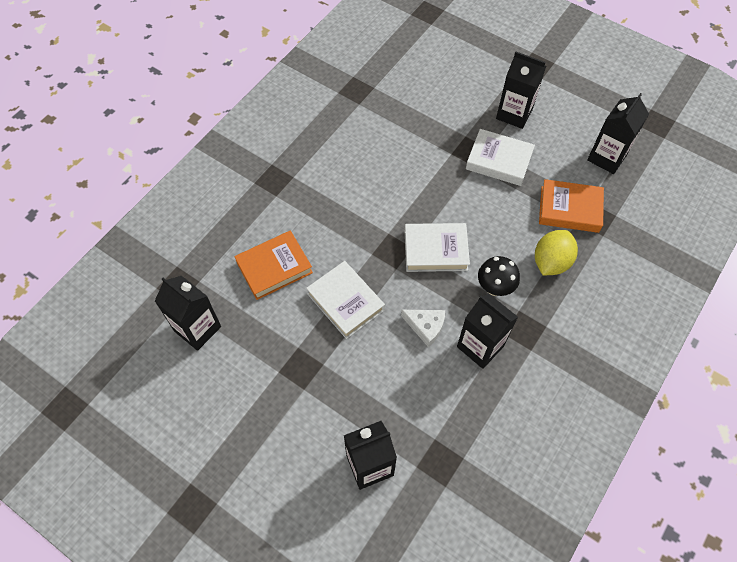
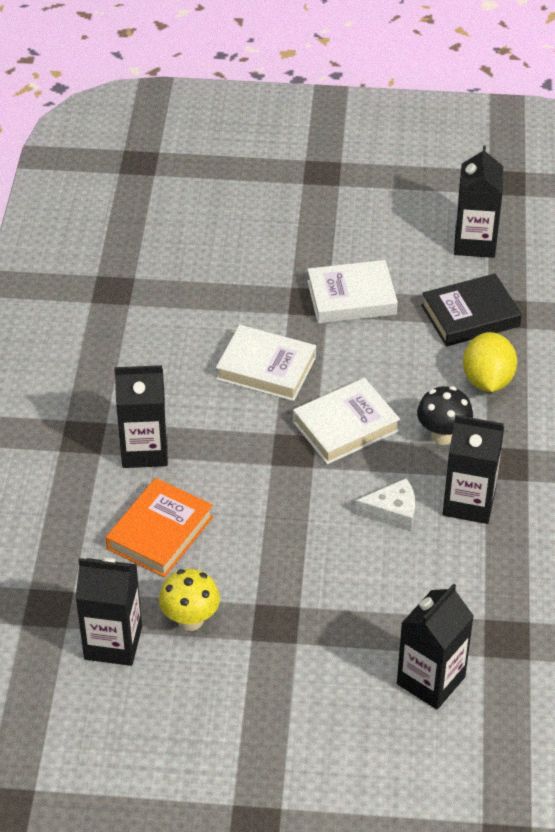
camera: 30 degrees left, 15 degrees down
white book [306,261,385,339] -> white book moved to [216,325,316,401]
black carton [496,52,546,129] -> black carton moved to [114,365,168,468]
orange book [539,179,604,233] -> black book [421,274,522,346]
none -> yellow mushroom [159,569,220,631]

